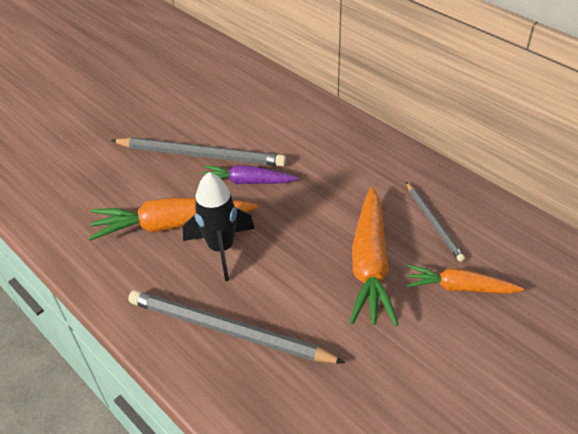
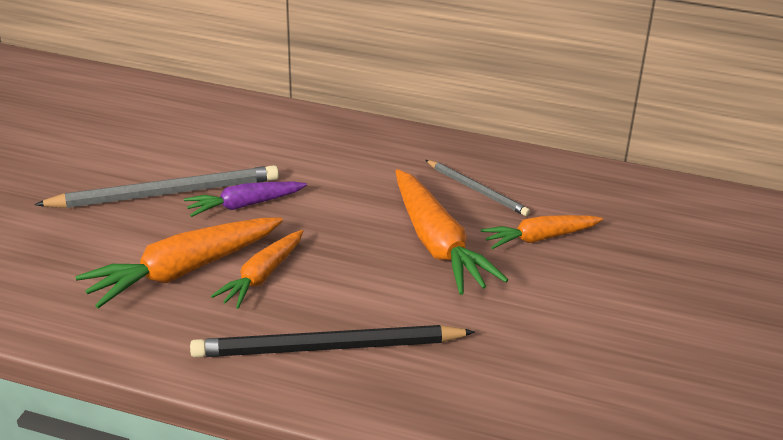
camera: 30 degrees left, 10 degrees down
grey pencil [128,290,346,363] -> black pencil [190,325,475,357]
black rocket [183,172,255,281] -> orange carrot [211,230,303,309]

